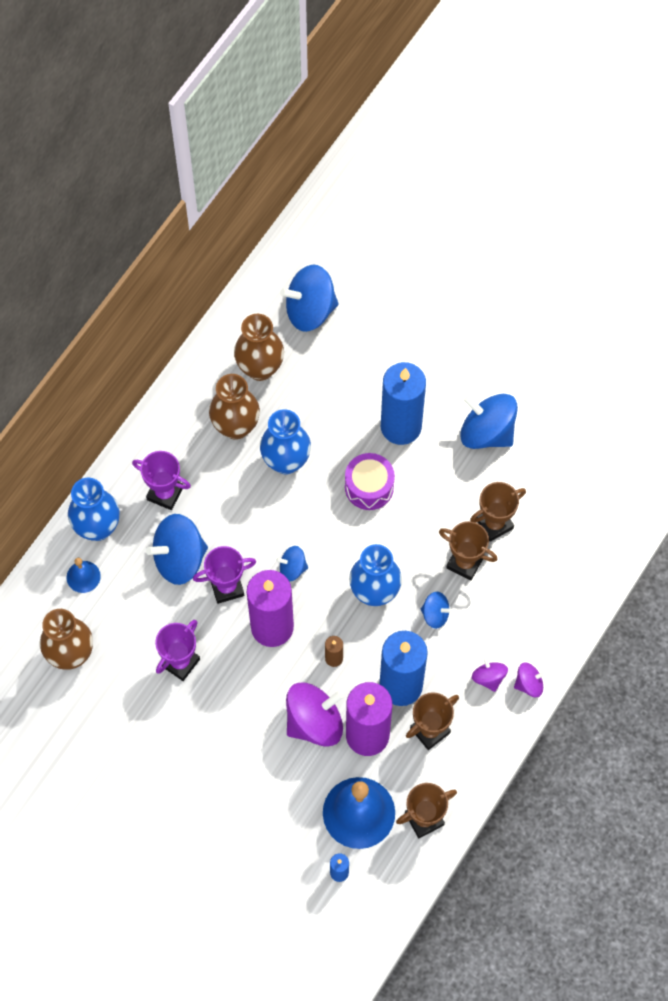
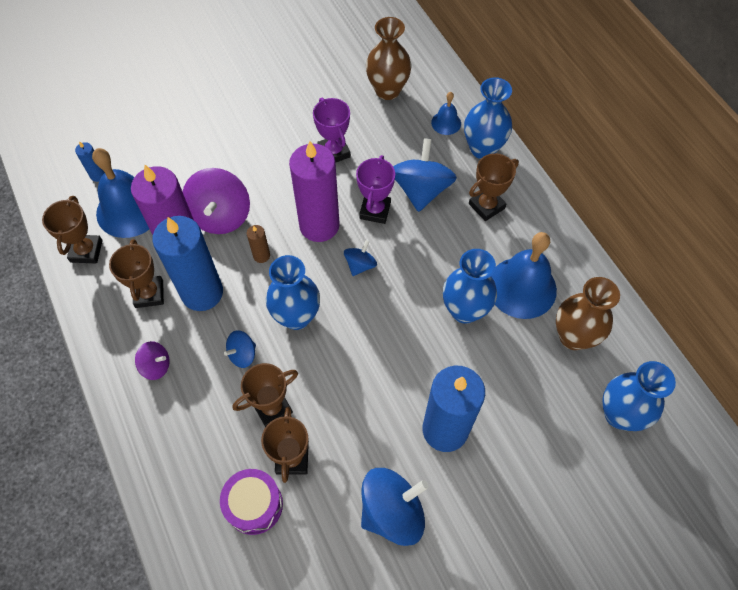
camera: 120 degrees right, 5 degrees down
purple trophy [132,451,191,510] -> brown trophy [469,153,519,221]
brown vase [209,374,260,440] -> blue bell [491,232,557,319]
blue spinning top [280,265,339,332] -> blue vase [602,361,676,431]
purple drum [345,453,395,510] -> purple drum moved to [220,469,283,535]
purple spinning top [514,663,548,697] -> none

